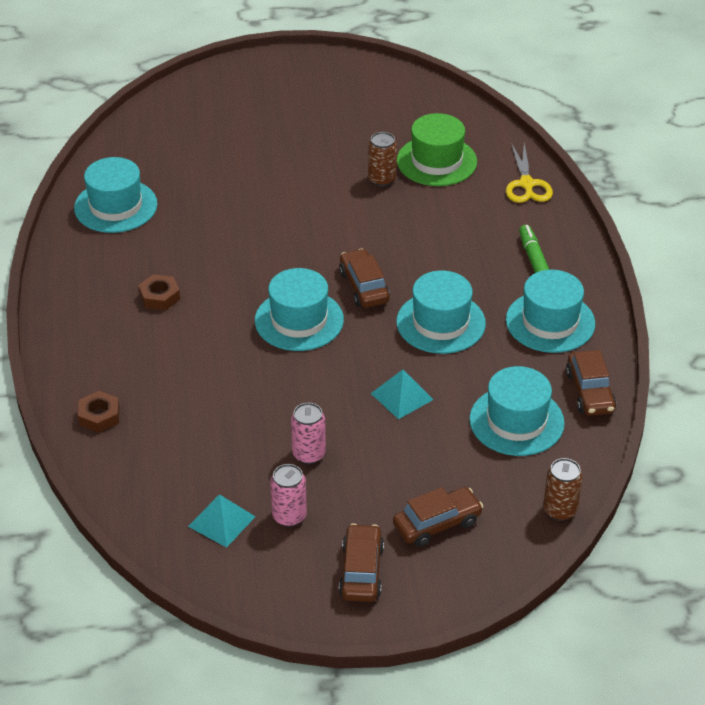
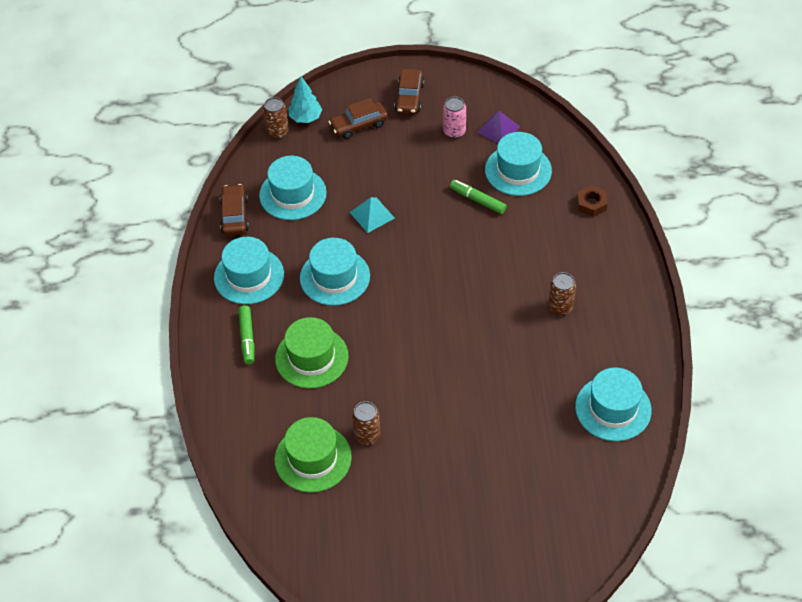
camera: 175 degrees left, 10 degrees up
brown nut [138,274,180,310] -> brown can [548,272,576,316]
turquoise pyramid [188,494,256,548] -> purple pyramid [477,111,520,143]
turquoise hat [255,268,344,351] -> turquoise hat moved to [485,132,552,196]
pink can [291,403,326,464] -> none
brown car [339,249,390,308] -> none
yellow scissors [506,142,553,203] -> none
none -> green hat [275,317,348,389]
none -> turquoise tree [289,76,322,123]
none -> green marker [450,180,507,214]

